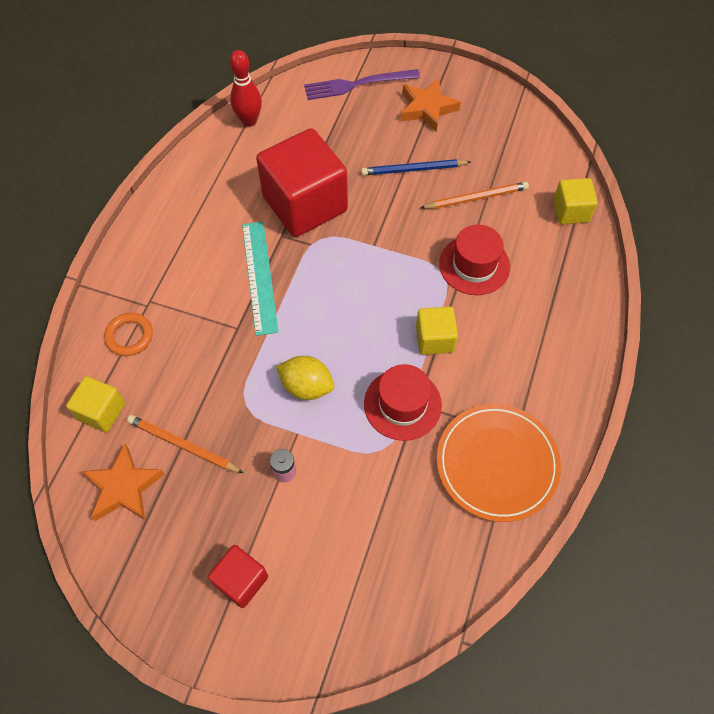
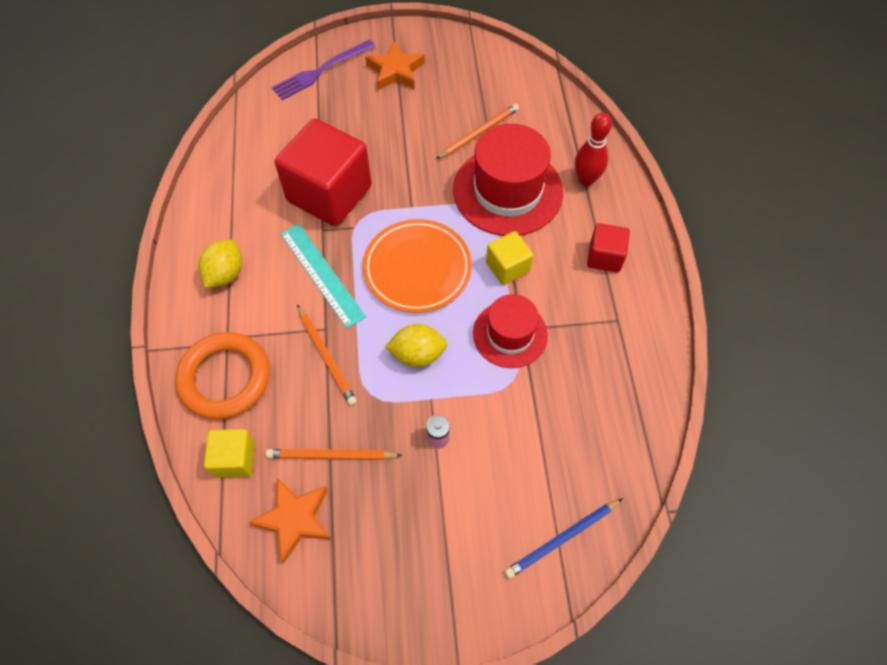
camera: 25 degrees left, 0 degrees up
orange ring [104,313,153,356] -> orange ring [175,332,270,419], size x1.86
red cube [208,545,268,608] -> red cube moved to [587,223,630,273]
red bowling pin [230,50,262,127] -> red bowling pin moved to [575,112,612,186]
blue pencil [361,159,470,175] -> blue pencil moved to [504,498,623,579]
orange plate [437,404,561,522] -> orange plate moved to [362,219,472,313]
red hat [439,225,510,295] -> red hat [453,124,563,236], size x1.64
yellow cube [553,178,598,224] -> none
none -> yellow lemon [198,240,242,288]
none -> orange pencil [297,304,357,406]

